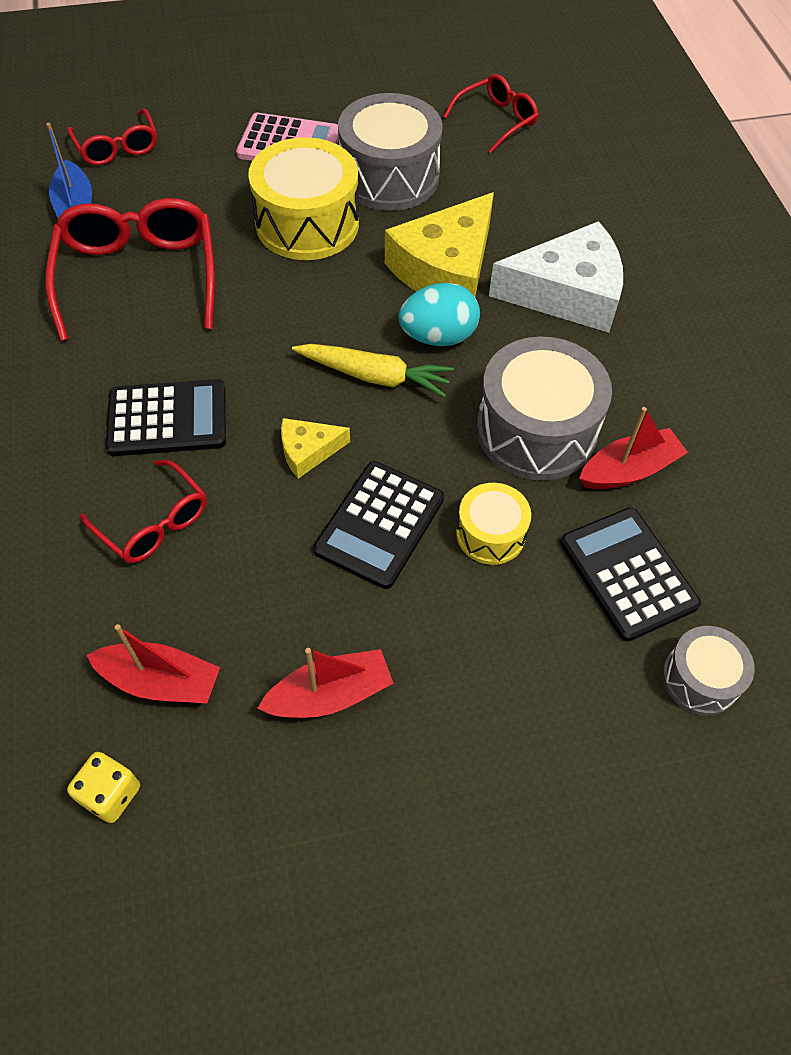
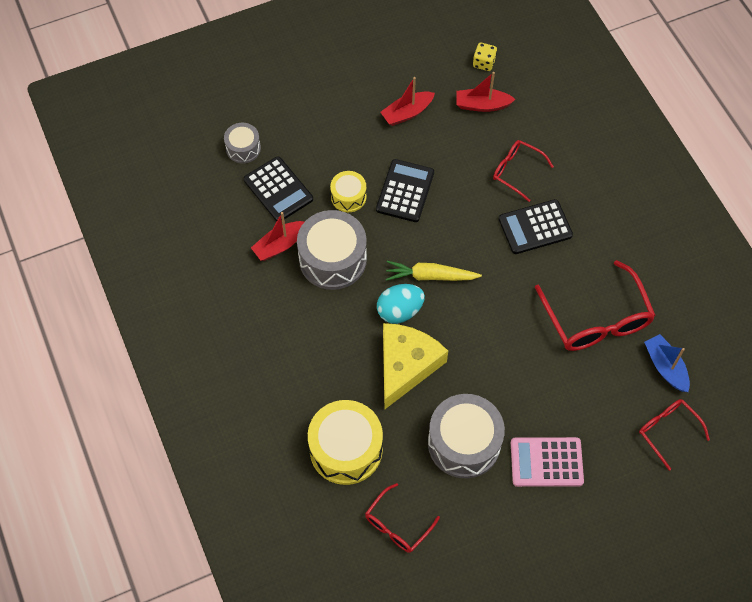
camera: 170 degrees right, 5 degrees up
yellow drum [248,137,359,260] -> yellow drum moved to [308,400,383,485]
yellow cheese [281,418,350,478] -> none
white cheese [489,221,623,333] -> none

